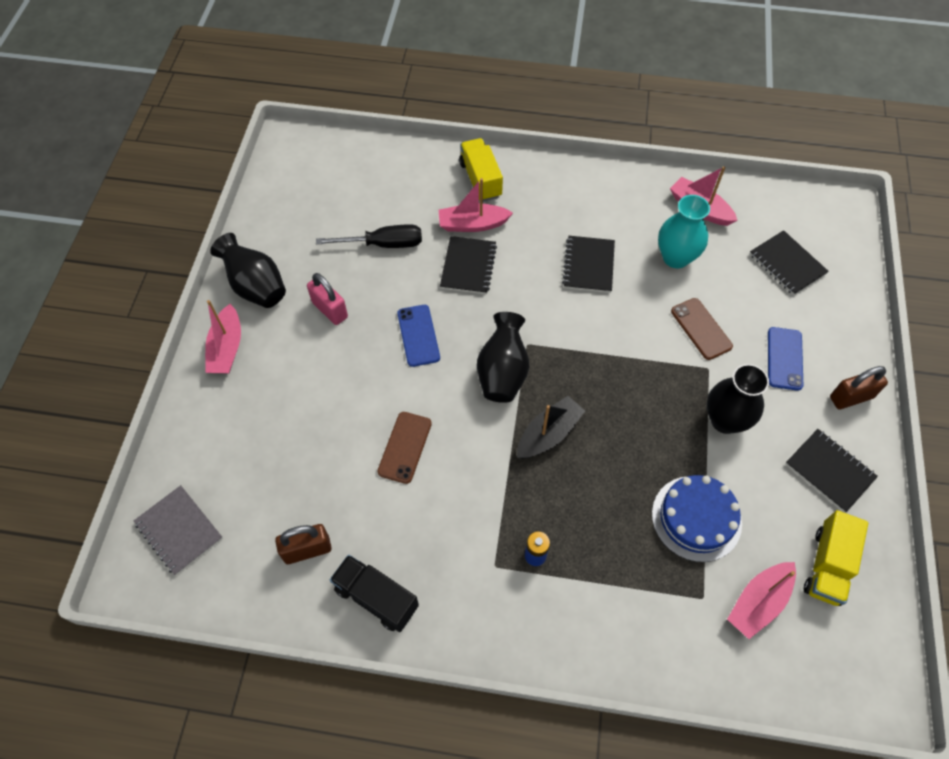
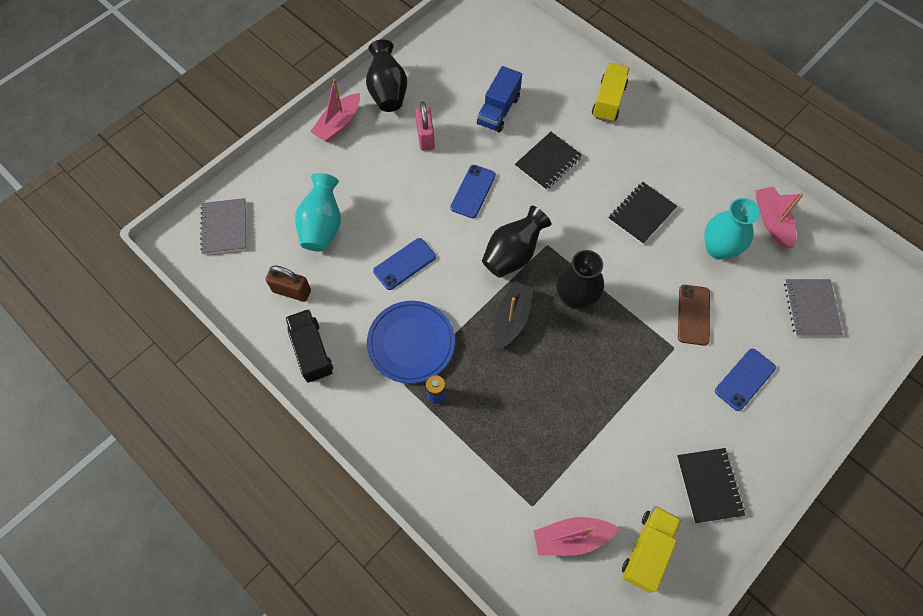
camera: 35 degrees right, 5 degrees up
black screwdriver [316,224,422,248] -> blue truck [477,66,522,132]
brown phone [377,412,432,484] -> blue phone [373,238,436,290]
pink boat [439,178,513,232] -> none
black boat [517,396,585,459] -> black boat turned 60 degrees counterclockwise [494,281,534,349]
blue cake [652,475,742,562] -> none
black vase [707,364,769,434] -> black vase moved to [556,250,604,309]
black notebook [750,230,829,296] -> grey notebook [784,279,843,336]
yellow truck [804,510,868,606] -> yellow truck turned 150 degrees clockwise [622,506,681,593]
brown padlock [830,366,888,409] -> none
none -> turquoise vase [295,173,341,251]
none -> blue plate [367,301,455,383]

